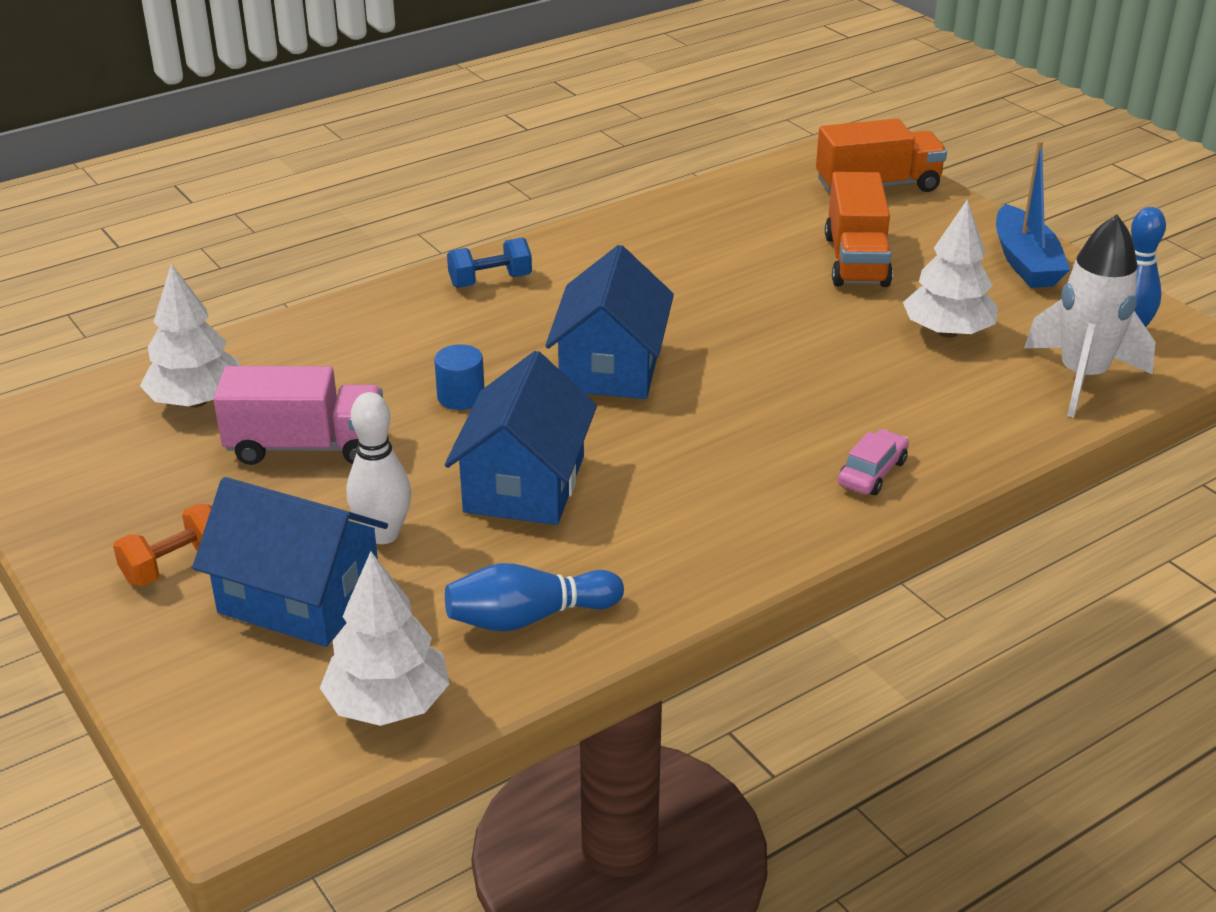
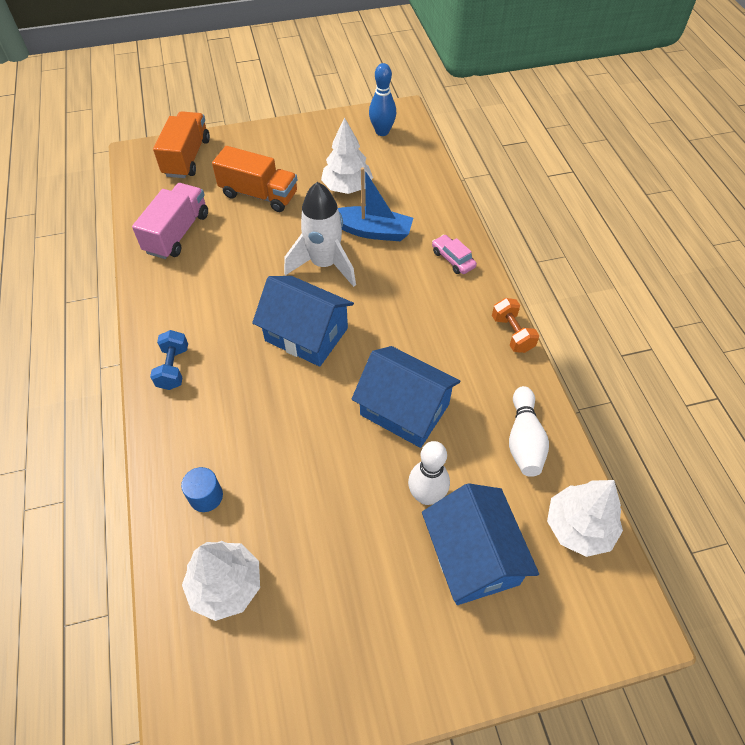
camera: 70 degrees left, 20 degrees up
orange dumbbell [113,504,212,586] -> orange dumbbell moved to [492,298,539,353]
blue house [192,477,388,647] -> blue house turned 60 degrees counterclockwise [422,483,539,605]
pink truck [213,366,383,465] -> pink truck moved to [132,183,208,259]
blue cylinder [434,344,485,410] -> blue cylinder moved to [181,467,223,512]
blue bowling pin [445,563,624,632] -> white bowling pin [509,386,549,477]
blue boat [996,141,1070,288] -> blue boat moved to [338,167,413,241]
white rocket [1024,215,1155,417] -> white rocket moved to [284,182,356,287]

